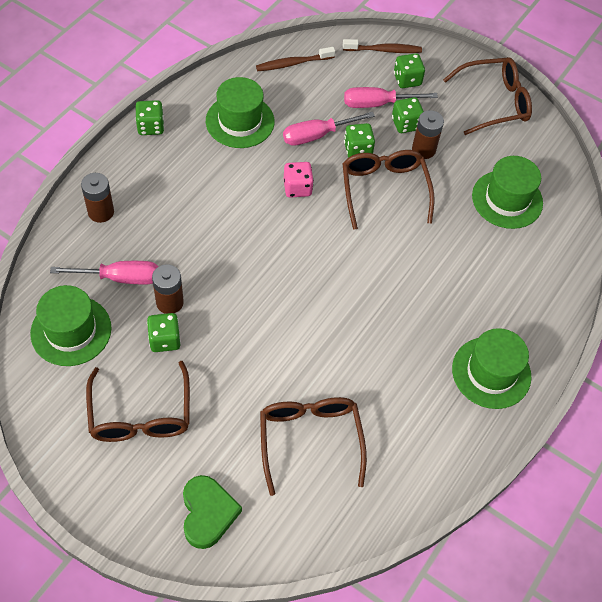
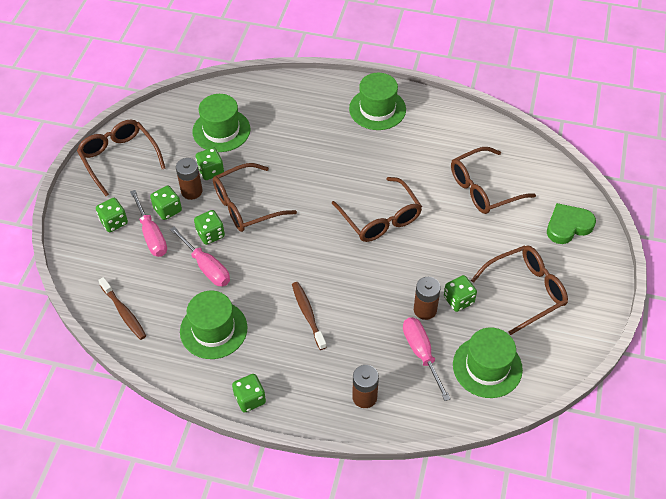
camera: 105 degrees left, 5 degrees down
pink dice [284,162,314,198] -> none
brown toothbrush [343,39,422,53] -> brown toothbrush moved to [292,282,327,350]
none -> green dice [196,148,224,180]
none -> brown glasses [332,177,422,242]

